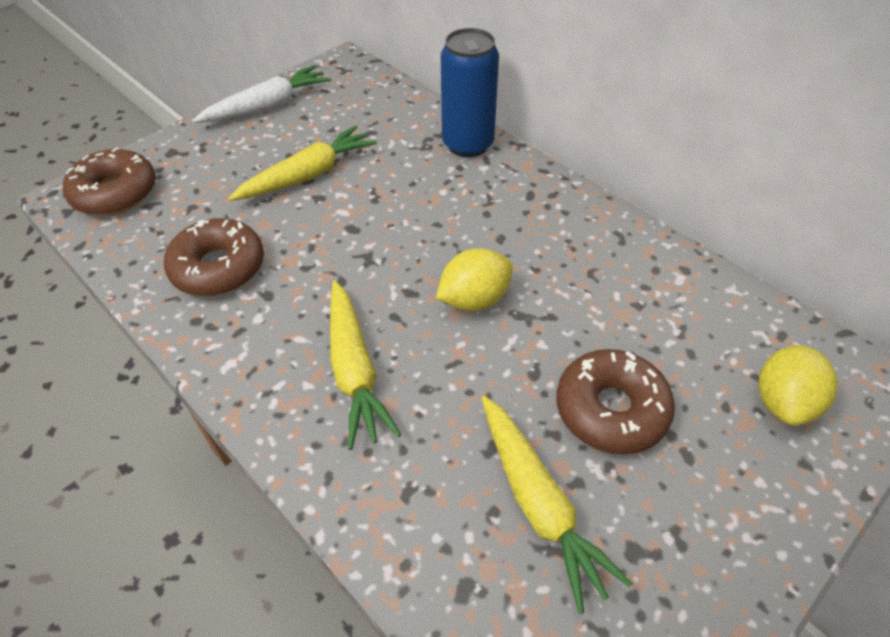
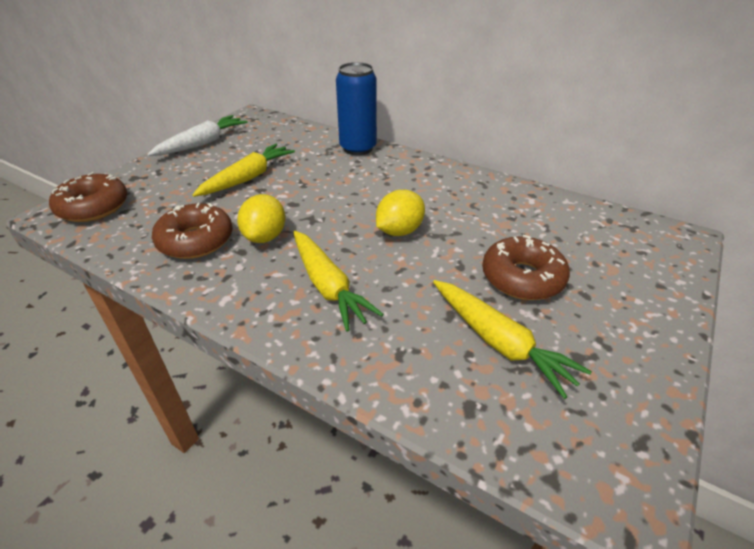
camera: 15 degrees left, 10 degrees down
yellow lemon [758,345,838,426] -> yellow lemon moved to [237,194,285,243]

